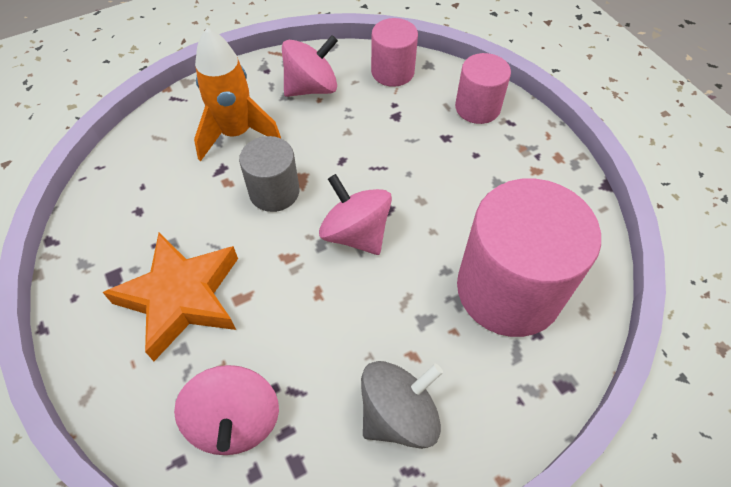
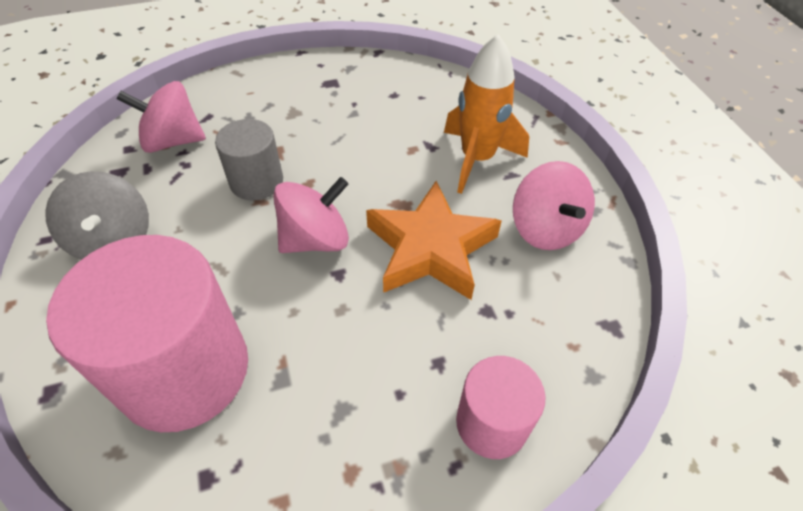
camera: 100 degrees right, 5 degrees down
orange star [102,233,238,361] -> orange star moved to [366,181,502,300]
grey cylinder [239,136,299,212] -> grey cylinder moved to [215,119,283,200]
pink cylinder [371,18,418,87] -> none

